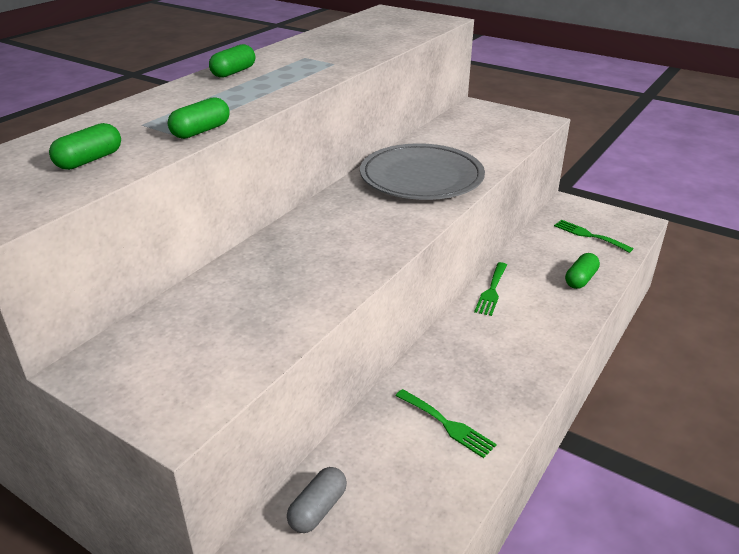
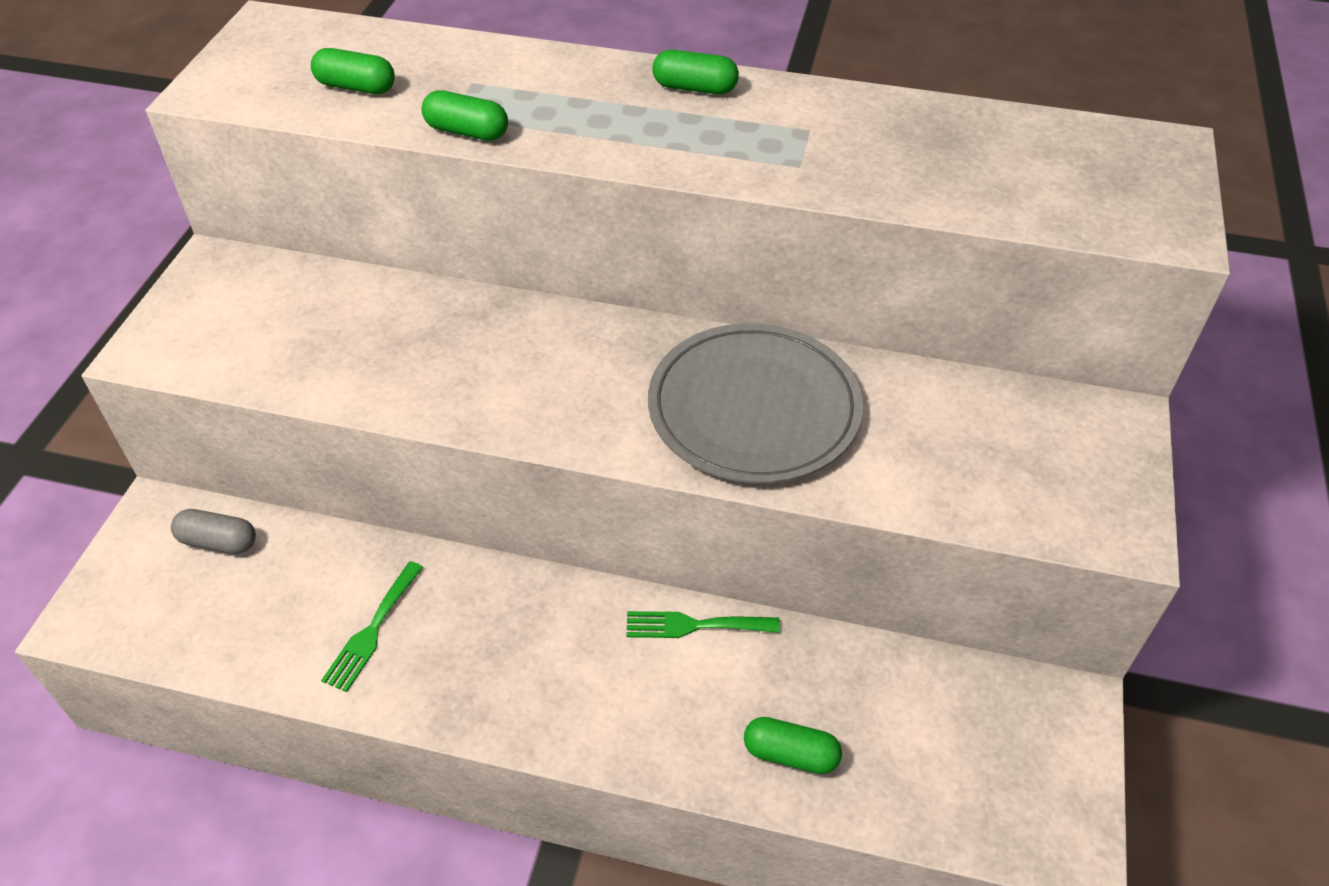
camera: 70 degrees right, 15 degrees up
green fork [554,220,634,253] -> none

